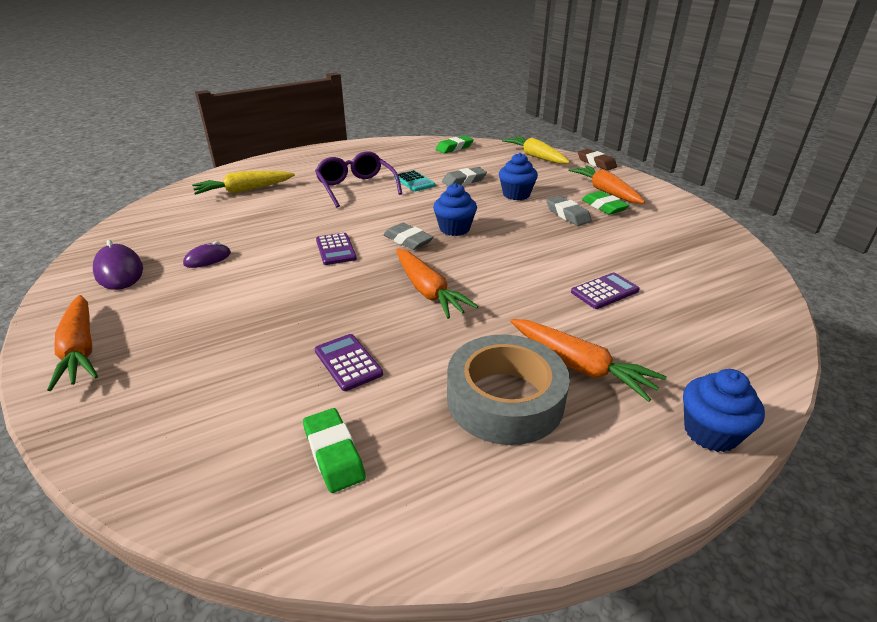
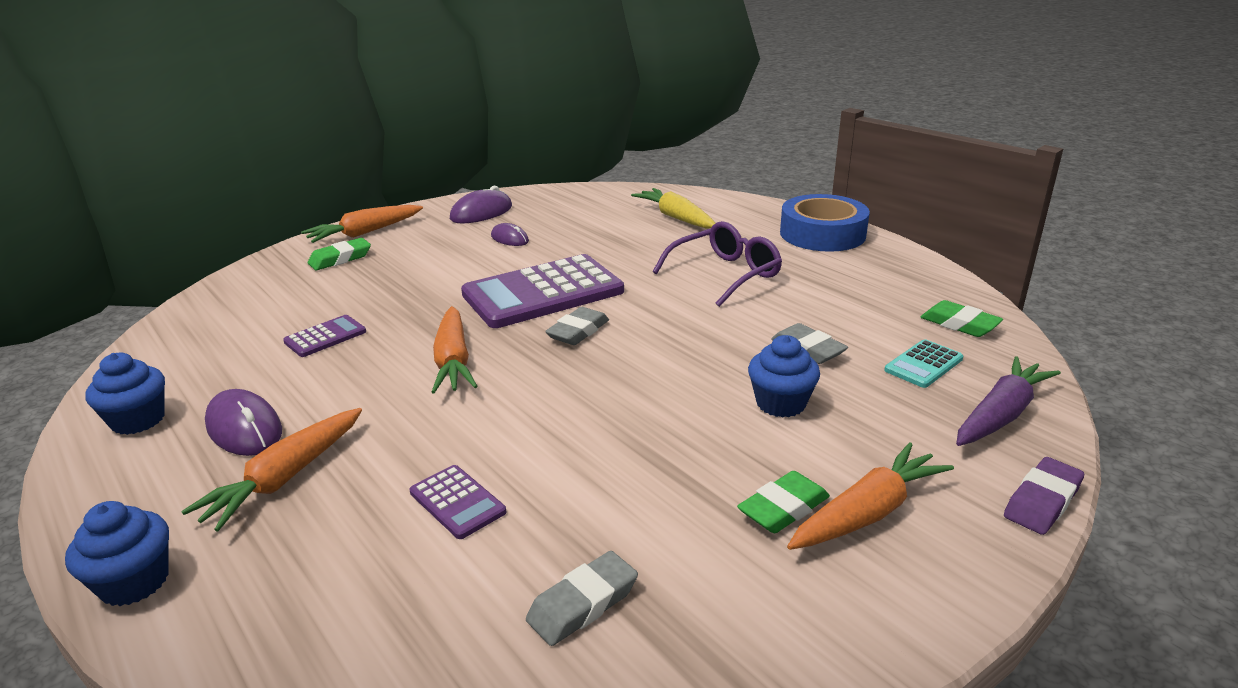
camera: 80 degrees right, 5 degrees down
green eraser [303,408,366,493] -> green eraser moved to [308,238,371,270]
purple calculator [316,233,357,265] -> purple calculator [461,254,624,328], size x2.23
turquoise calculator [394,170,436,192] -> turquoise calculator moved to [884,339,963,388]
orange carrot [396,249,479,319] -> orange carrot turned 60 degrees counterclockwise [432,306,477,394]
blue cupcake [433,183,477,236] -> blue cupcake moved to [85,353,165,435]
grey tape [447,335,570,445] -> purple mouse [205,389,282,456]
yellow carrot [502,136,570,164] -> purple carrot [956,356,1061,446]
grey eraser [546,196,592,226] -> grey eraser moved to [526,551,638,646]
brown eraser [578,149,617,170] -> purple eraser [1004,457,1084,535]
none -> blue tape [780,194,870,252]

